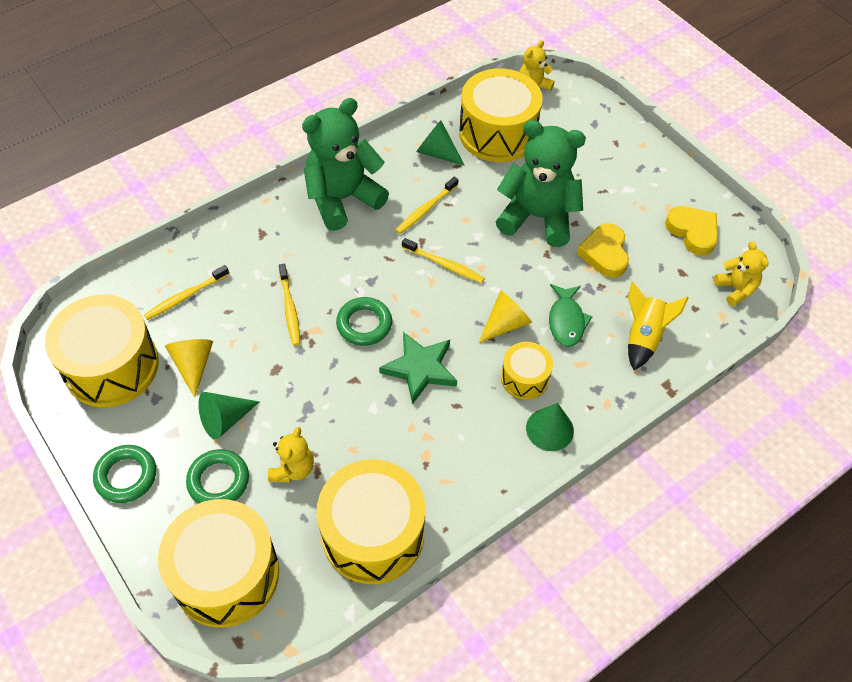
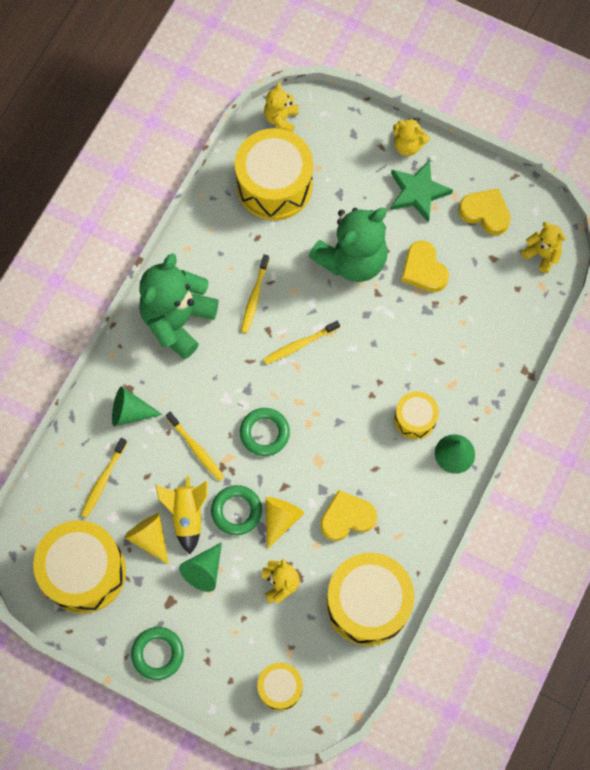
camera: 25 degrees left, 15 degrees up
yellow drum [158,499,279,627] -> yellow drum [257,662,303,711], size x0.52
green ring [186,449,249,503] -> green ring moved to [211,485,262,535]
green star [379,332,457,404] -> green star moved to [391,160,453,223]
yellow toothbrush [402,238,485,283] -> yellow toothbrush turned 150 degrees clockwise [263,320,340,364]
green cone [416,121,465,166] -> green cone moved to [112,386,163,426]
yellow cone [479,290,532,343] -> yellow cone moved to [266,497,304,549]
green teddy bear [496,120,586,247] -> green teddy bear turned 150 degrees clockwise [309,207,388,282]
green fish [549,284,592,347] -> none
yellow rocket [628,281,689,370] -> yellow rocket moved to [155,476,208,554]
none -> yellow heart [321,490,377,541]
none -> yellow teddy bear [393,118,430,156]

